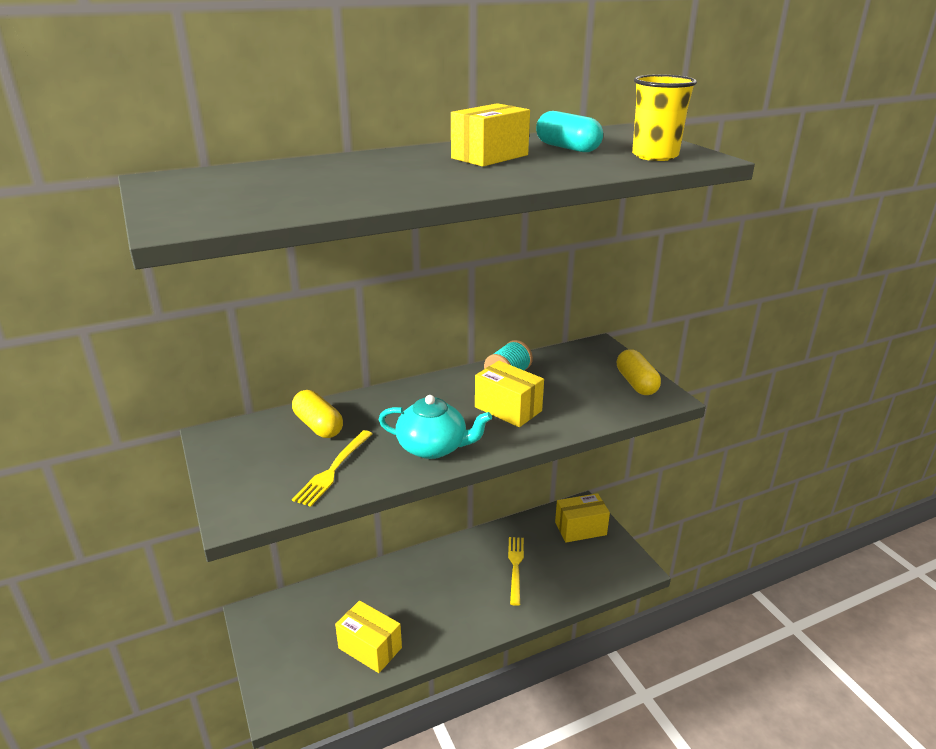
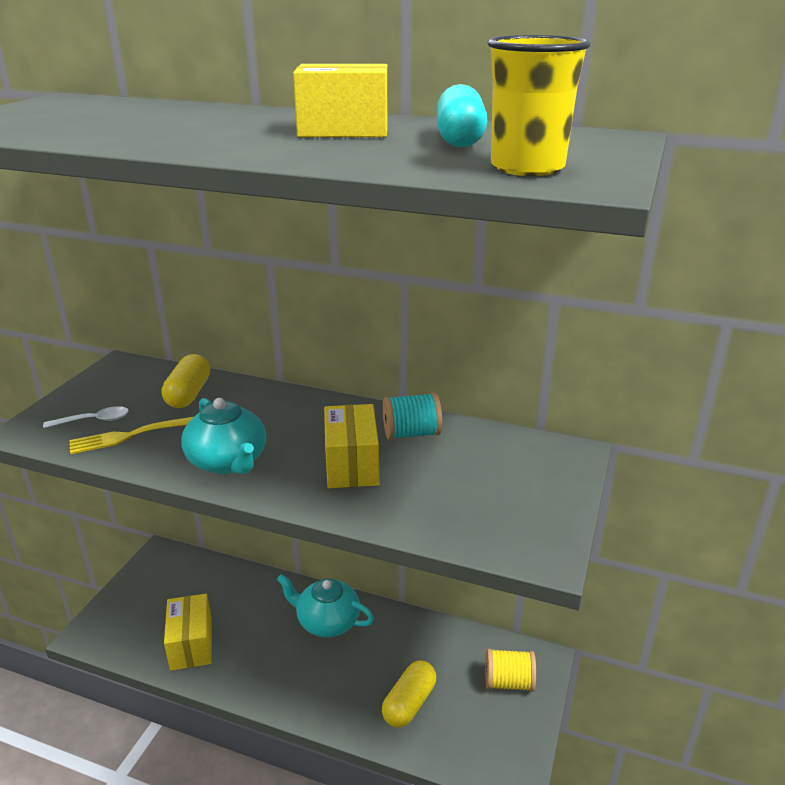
camera: 45 degrees right, 0 degrees up
yellow fork [508,537,524,606] -> none
yellow box [555,493,610,542] -> yellow spool [485,648,536,692]
yellow capsule [617,349,661,395] -> yellow capsule moved to [382,660,436,727]
none -> white spoon [43,406,129,428]
none -> turquoise teapot [277,574,374,637]

